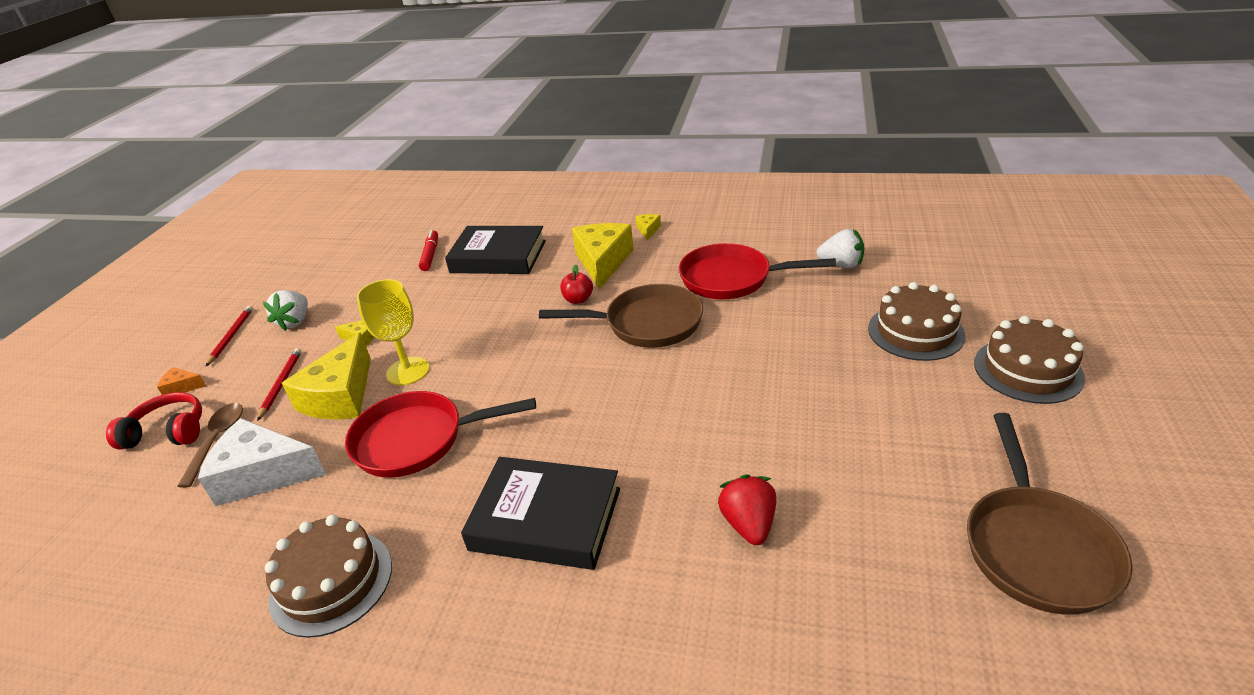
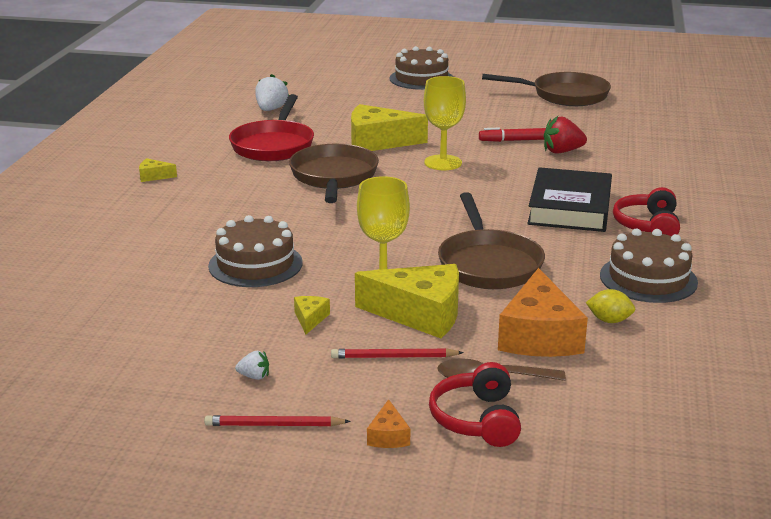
camera: 95 degrees left, 10 degrees down
white cheese [198,418,327,506] -> orange cheese [498,268,588,357]
white strawberry [263,290,308,331] -> white strawberry [235,351,269,380], size x0.53
red pan [345,391,536,478] -> brown pan [438,192,545,289]
red marker [419,230,438,271] -> red marker moved to [479,128,546,142]
black book [445,226,546,274] -> none
red apple [560,265,593,304] -> none
yellow cheese [572,223,634,289] -> yellow cheese moved to [351,104,428,151]
brown cake [868,282,965,361] -> brown cake moved to [208,215,303,287]
none -> yellow goblet [424,76,466,170]
none -> yellow lemon [586,289,635,323]
none -> red headphones [613,187,680,236]

